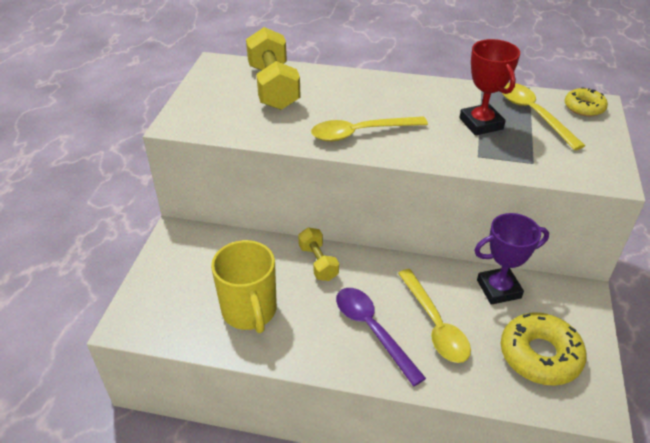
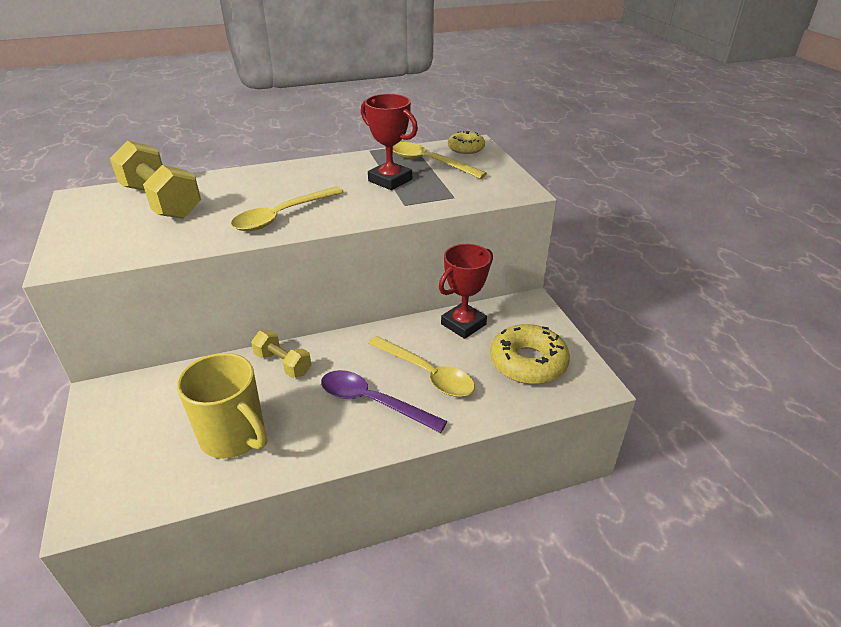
camera: 30 degrees left, 5 degrees down
purple trophy [474,213,549,305] -> red trophy [439,244,493,339]

